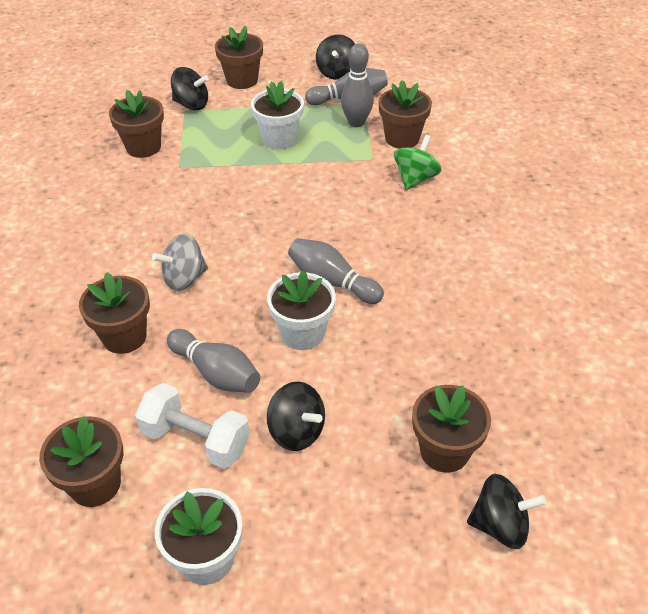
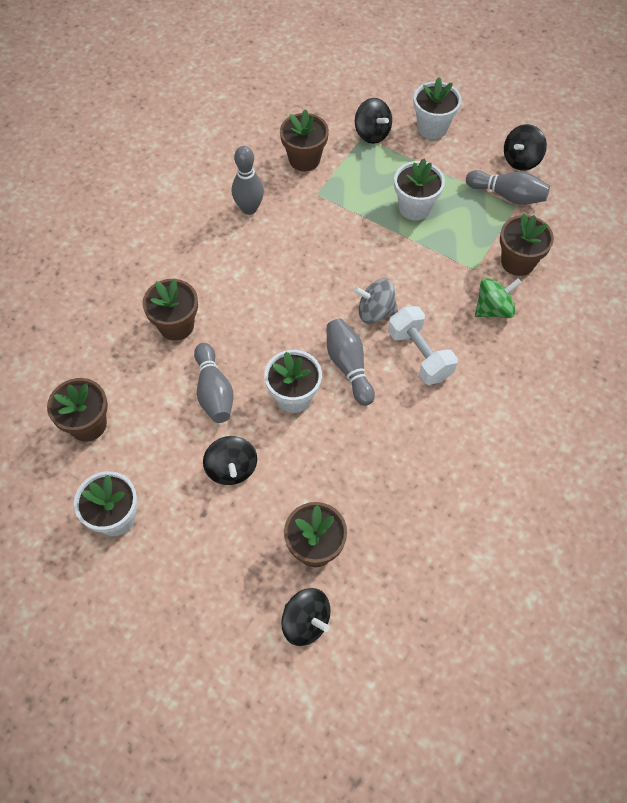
camera: 35 degrees right, 15 degrees up
white dumbbell [135,383,250,469] -> white dumbbell moved to [388,306,458,385]
grey spinning top [152,234,208,291] -> grey spinning top moved to [354,278,398,324]
brown flower pot [215,26,263,89] -> white flower pot [413,77,462,139]
grey bowling pin [341,43,374,127] -> grey bowling pin moved to [232,146,264,215]

